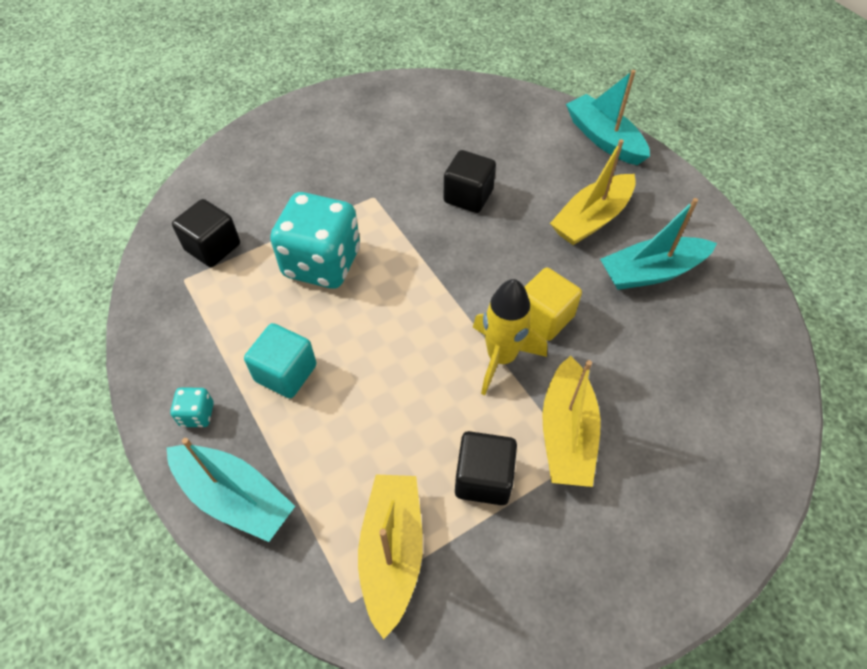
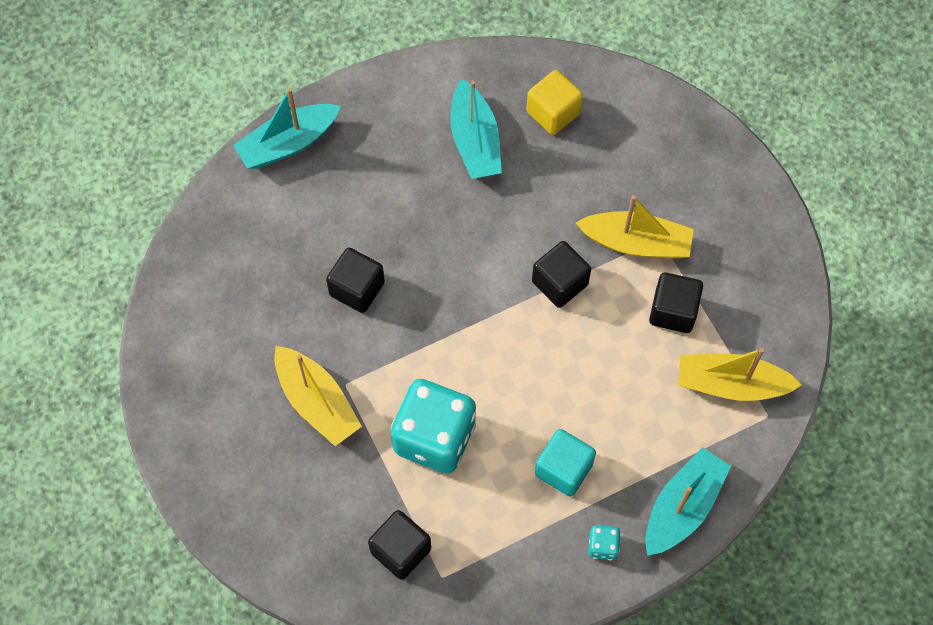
camera: 85 degrees left, 10 degrees up
yellow rocket [473,279,547,395] -> black cube [532,241,591,308]
yellow cube [524,267,582,341] -> yellow cube moved to [526,70,583,135]
yellow boat [550,139,636,245] -> yellow boat moved to [274,346,362,446]

